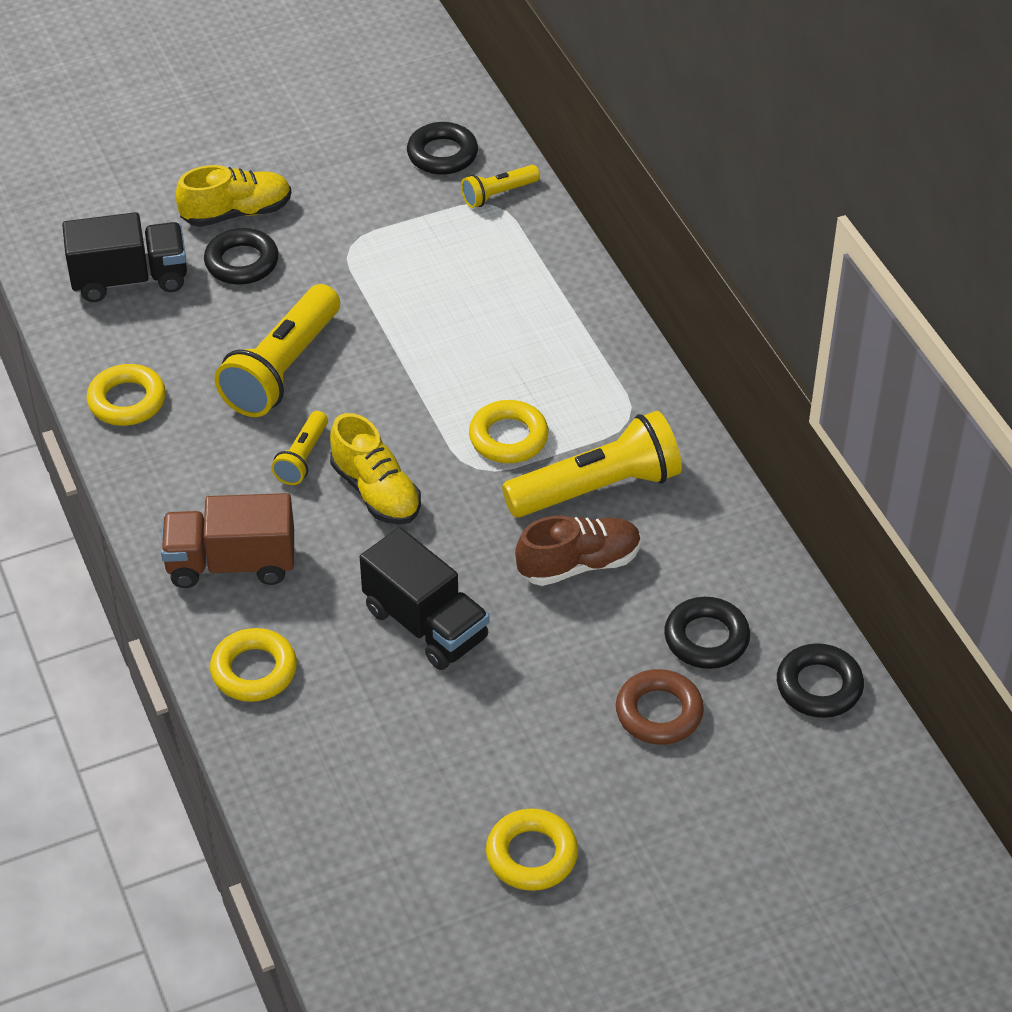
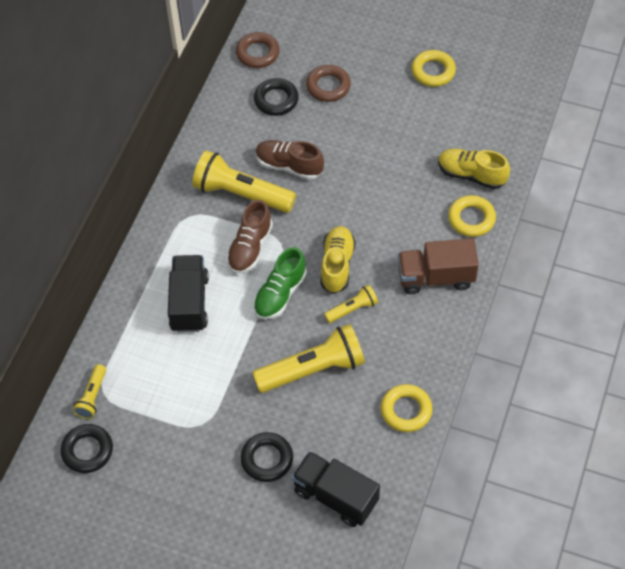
camera: 135 degrees left, 10 degrees up
brown truck [161,493,294,588] -> brown truck turned 135 degrees clockwise [398,238,479,294]
yellow shoe [176,165,291,227] -> yellow shoe moved to [438,149,510,189]
black truck [360,527,489,670] -> black truck moved to [168,255,209,333]
yellow flashlight [461,165,540,208] -> yellow flashlight turned 90 degrees clockwise [73,364,106,419]
yellow ring [469,400,549,463] -> brown shoe [226,200,273,274]
black ring [777,643,864,718] -> brown ring [236,32,280,68]
none -> green shoe [253,247,307,320]

